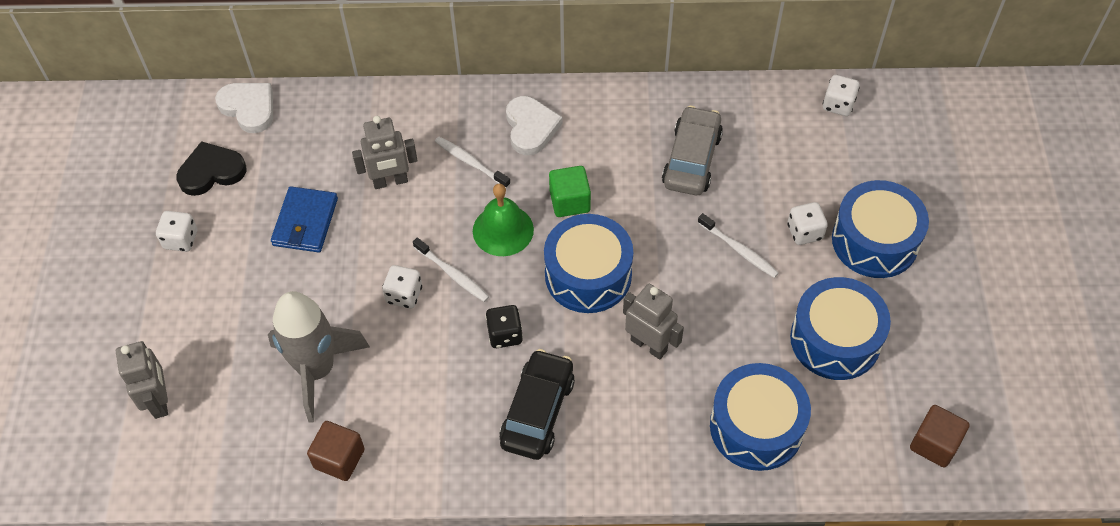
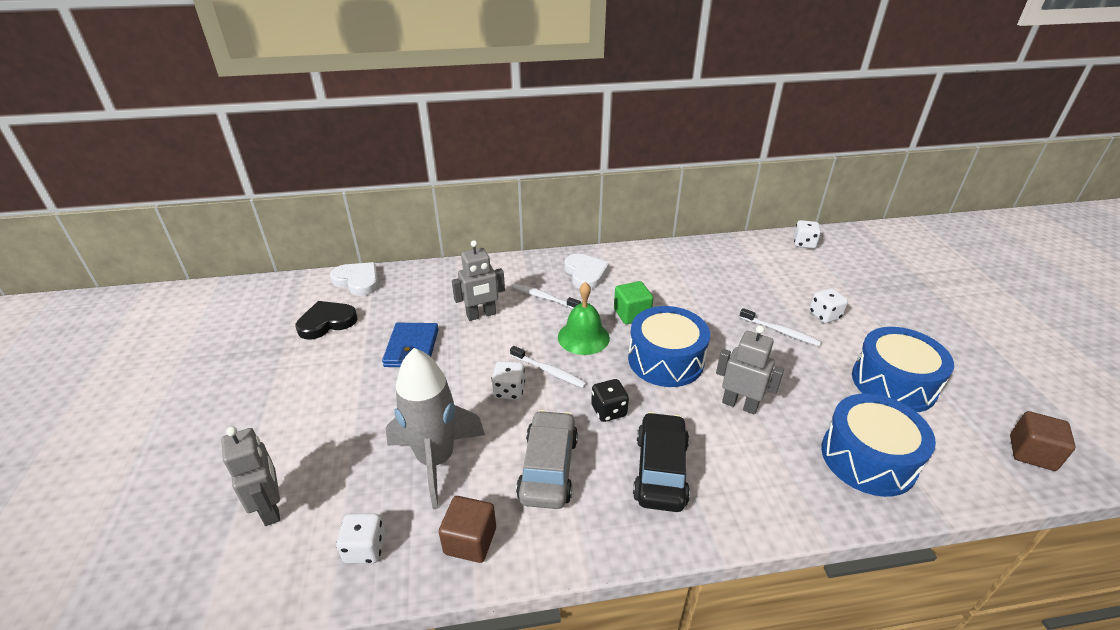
camera: 10 degrees left, 20 degrees down
white dice [156,211,197,252] -> white dice moved to [336,513,385,564]
grey car [662,106,723,195] -> grey car moved to [516,410,578,509]
blue drum [832,180,929,278] -> none

